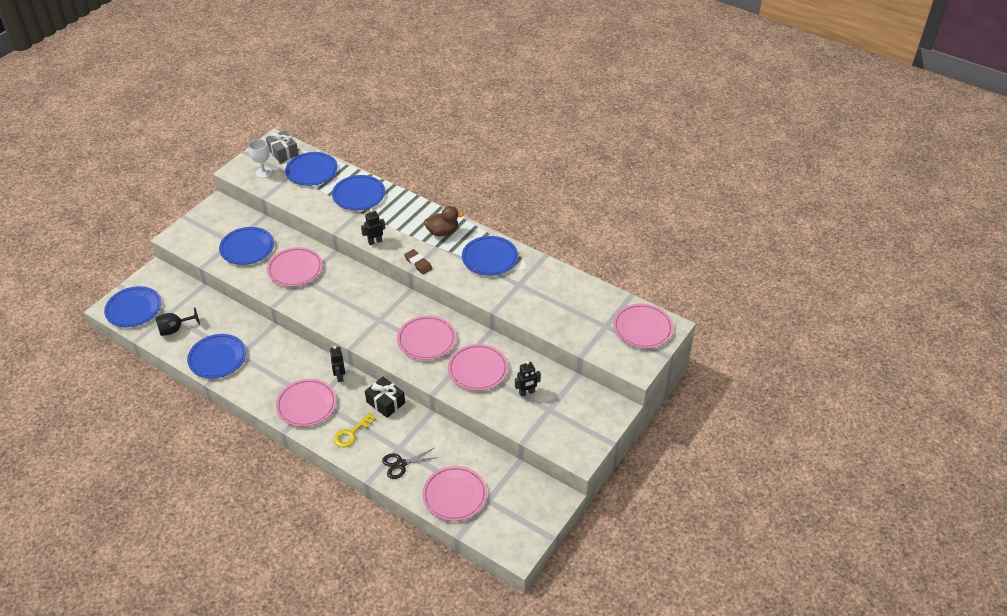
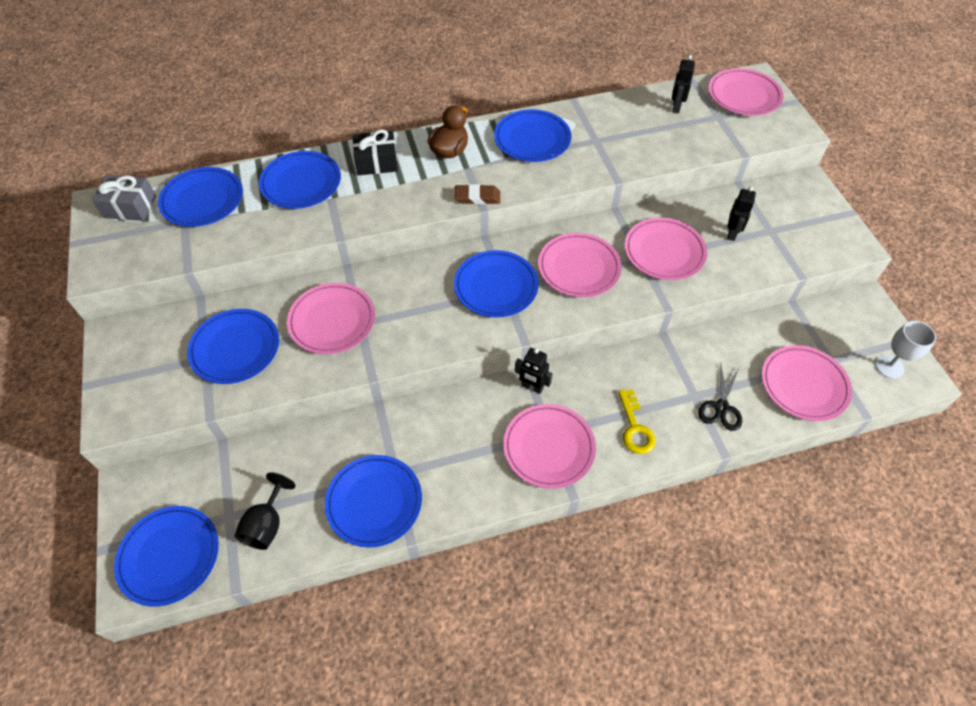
camera: 50 degrees left, 10 degrees up
white goblet [249,139,272,178] -> white goblet moved to [876,321,936,379]
black robot [361,209,385,245] -> black robot moved to [672,55,695,113]
black gift [365,377,405,418] -> black gift moved to [353,129,398,175]
none -> blue plate [454,250,539,318]

